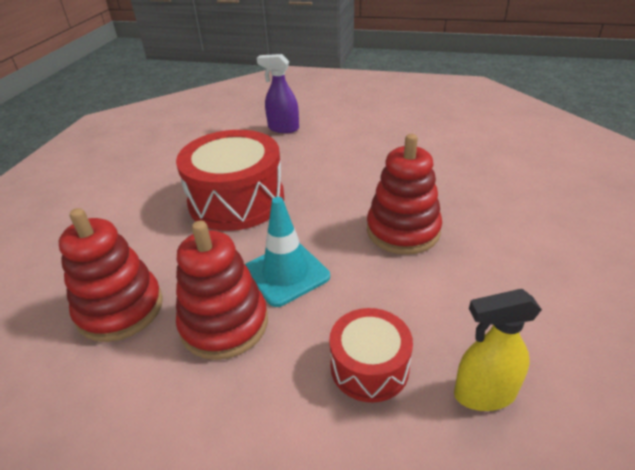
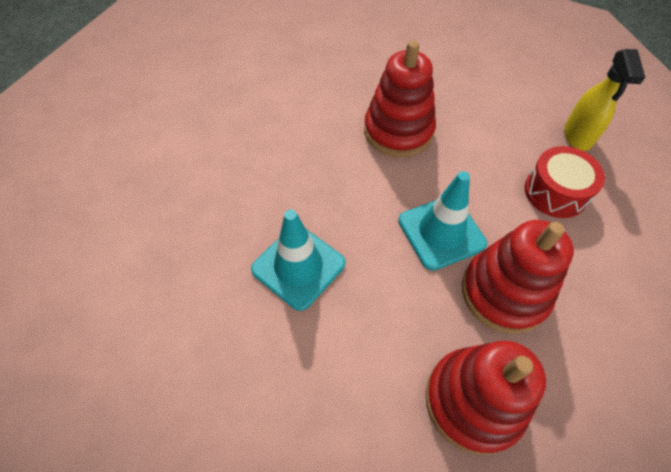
camera: 80 degrees left, 20 degrees up
red drum [176,130,284,231] -> turquoise traffic cone [251,209,345,311]
purple spray bottle [257,54,299,133] -> none

